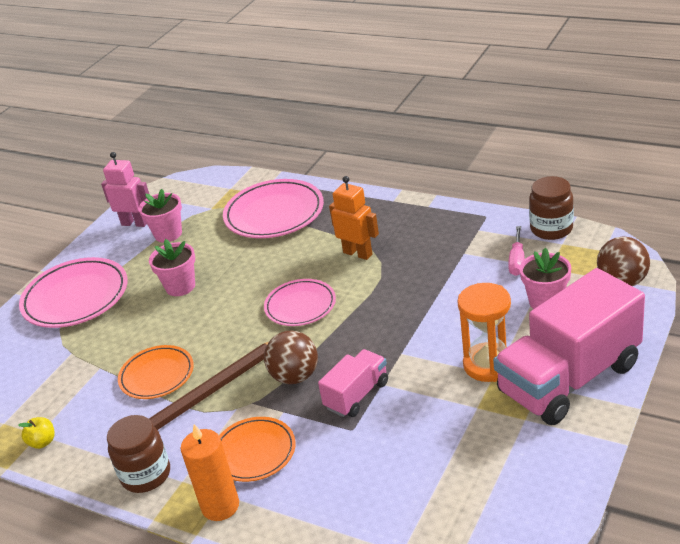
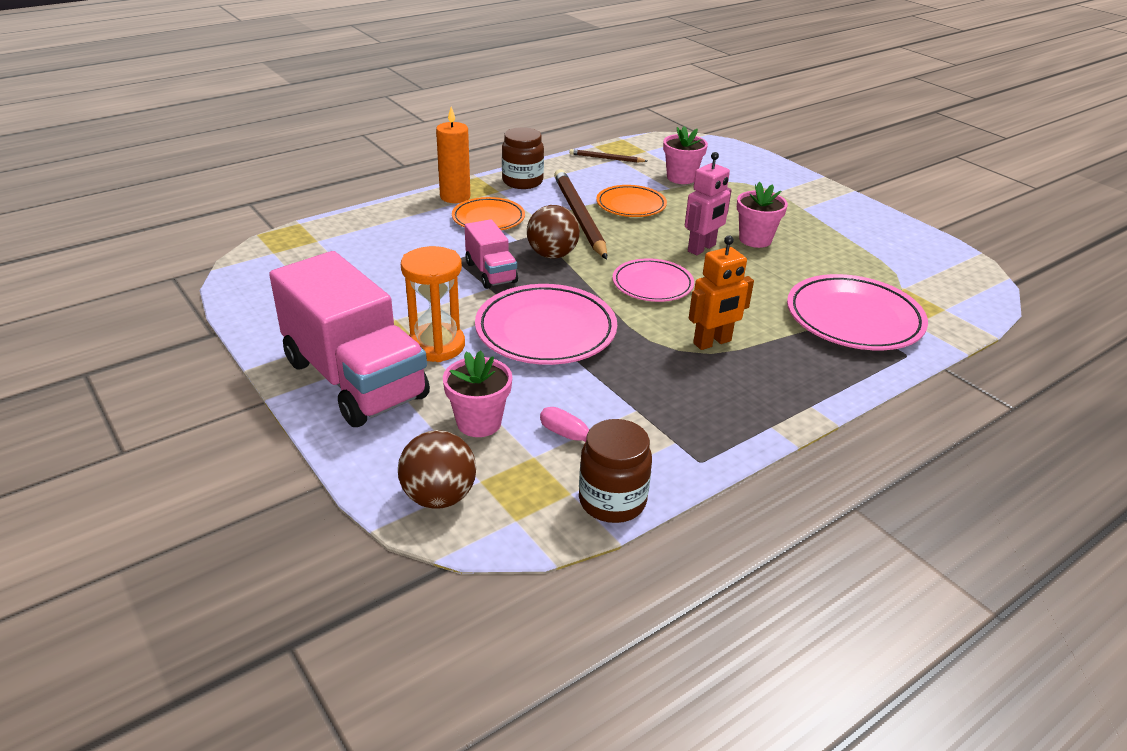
camera: 110 degrees right, 0 degrees up
yellow apple [18,417,55,449] -> brown pencil [569,149,647,163]
pink plate [19,257,128,328] -> pink plate moved to [475,284,617,365]
pink robot [101,152,150,227] -> pink robot moved to [685,152,732,255]
pink flower pot [139,189,182,243] -> pink flower pot moved to [663,126,708,184]
pink truck [493,268,645,425] -> pink truck turned 150 degrees clockwise [269,251,430,427]

